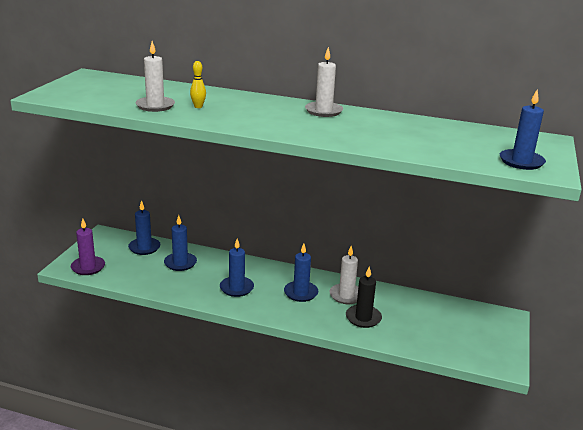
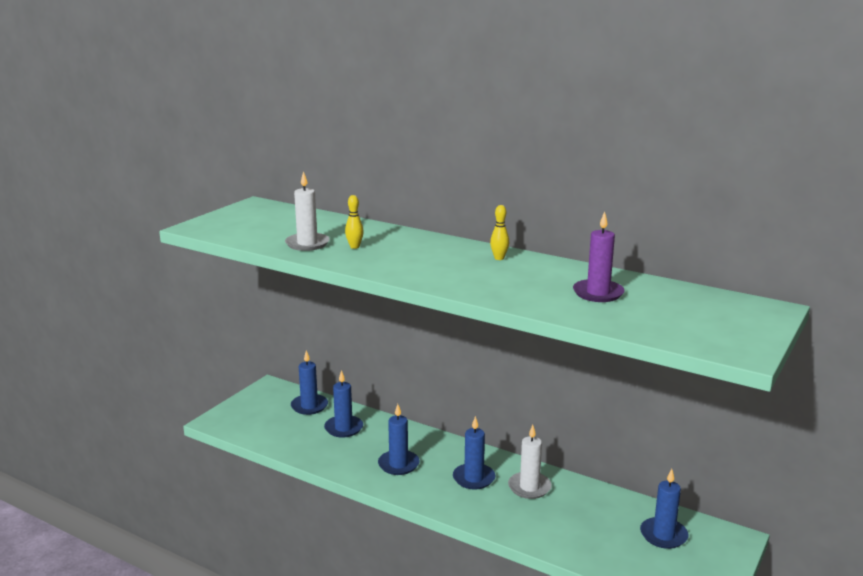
camera: 15 degrees right, 5 degrees down
purple candle [71,218,105,275] -> purple candle moved to [573,211,625,302]
white candle [305,47,343,117] -> yellow bowling pin [490,205,509,260]
black candle [346,266,382,328] -> none
blue candle [500,89,546,170] -> blue candle moved to [640,469,688,549]

